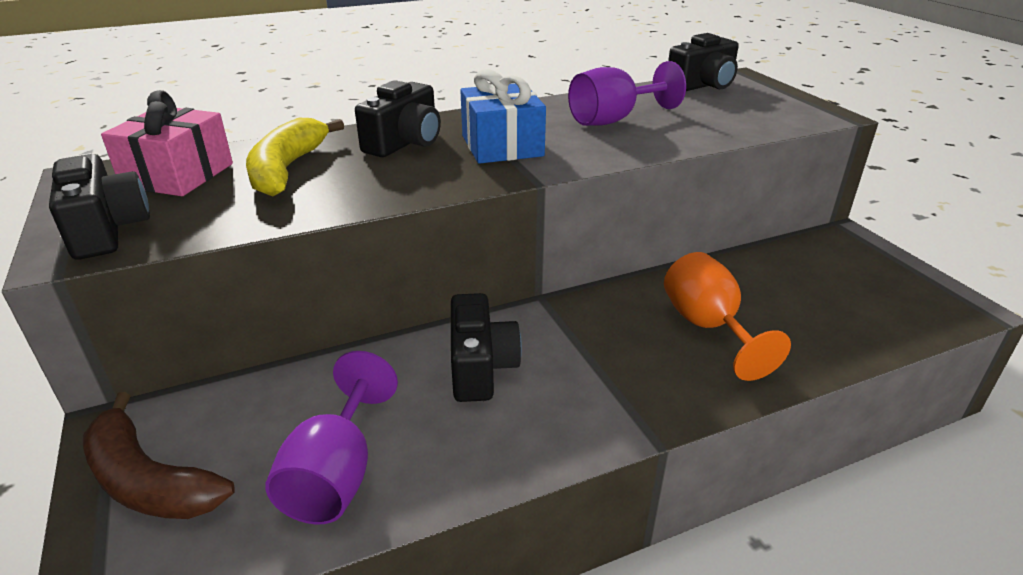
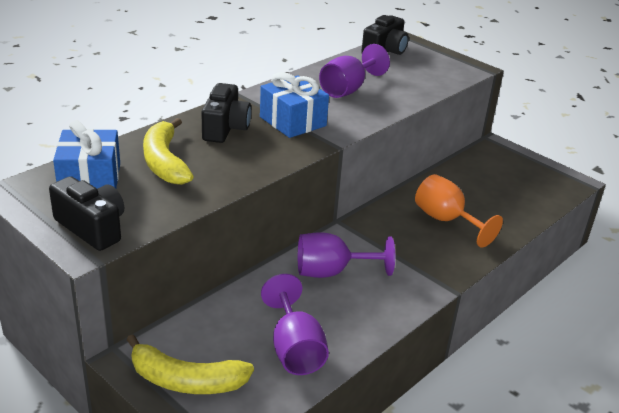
camera: 25 degrees left, 0 degrees up
brown banana [83,392,235,519] -> yellow banana [127,334,254,394]
pink gift [101,90,233,196] -> blue gift [53,120,120,189]
black camera [451,293,522,402] -> purple goblet [298,232,395,278]

